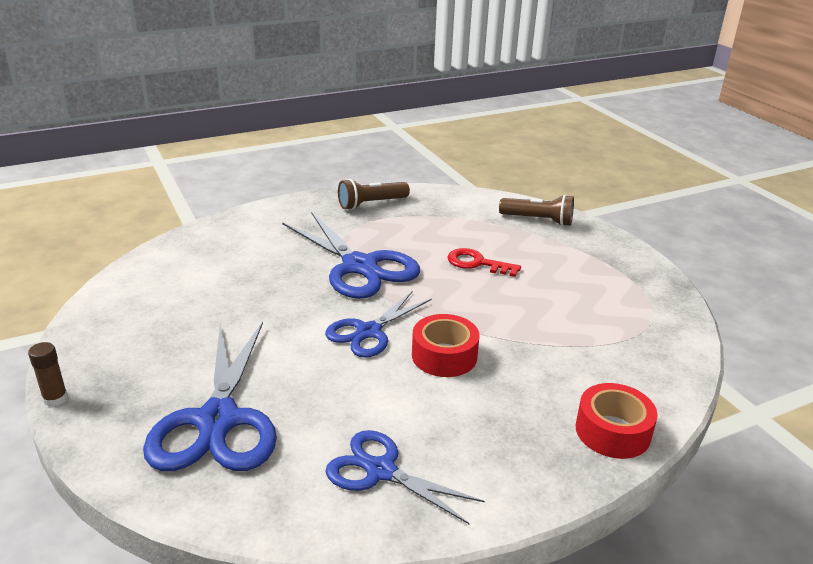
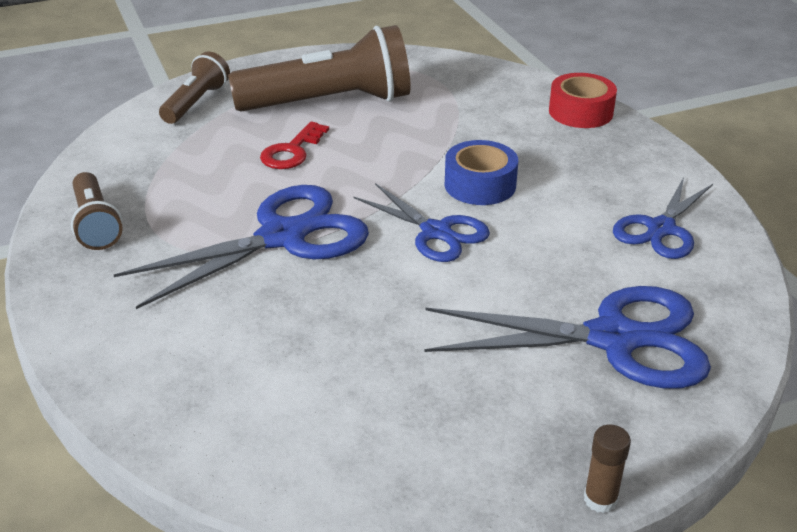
camera: 85 degrees left, 5 degrees up
red tape [412,314,480,377] -> blue tape [445,140,518,205]
none -> brown flashlight [228,25,411,112]

